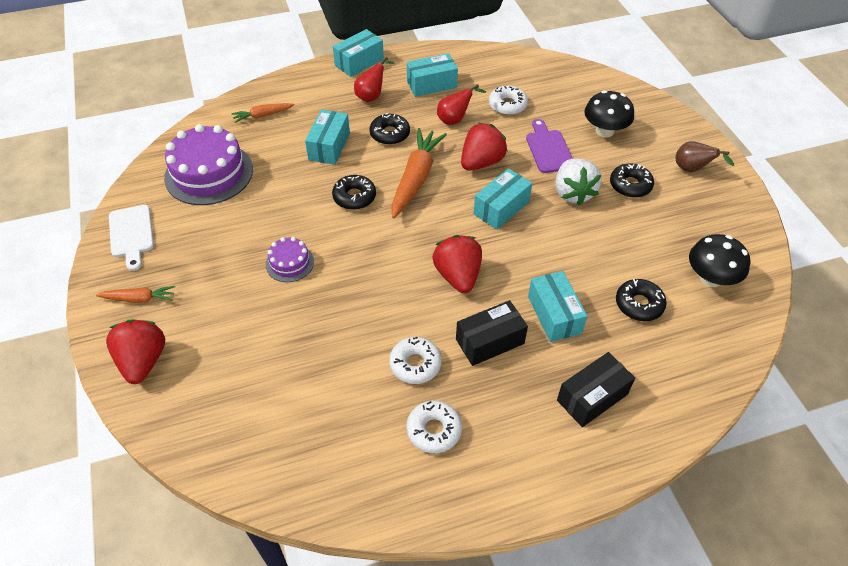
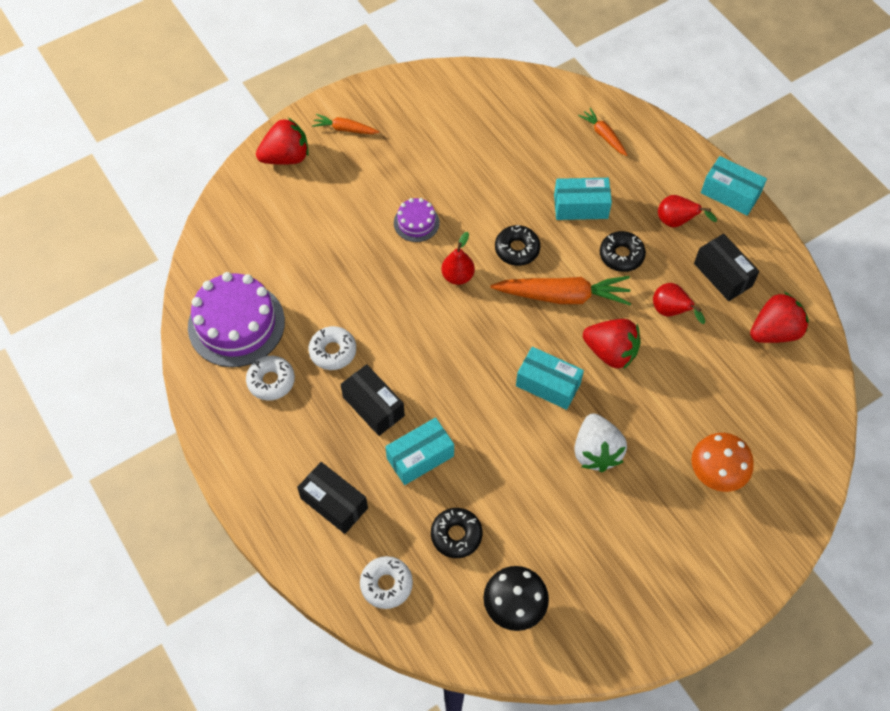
camera: 75 degrees right, 10 degrees up
orange carrot [96,286,175,303] -> orange carrot turned 120 degrees clockwise [312,114,379,134]
white cutting board [109,205,154,271] -> none
purple cake [164,124,253,205] -> purple cake moved to [188,272,285,367]
turquoise box [407,53,458,97] -> black box [694,234,759,301]
red strawberry [432,235,482,293] -> red strawberry moved to [750,292,809,343]
white donut [489,86,528,115] -> white donut moved to [360,556,413,609]
purple cutting board [526,119,573,173] -> none
white strawberry [555,158,602,205] -> white strawberry turned 75 degrees counterclockwise [574,413,627,472]
black mushroom [584,90,634,137] -> orange mushroom [691,433,754,492]
black donut [610,164,654,198] -> none
brown pear [675,141,734,172] -> none
none -> red pear [441,232,475,285]

